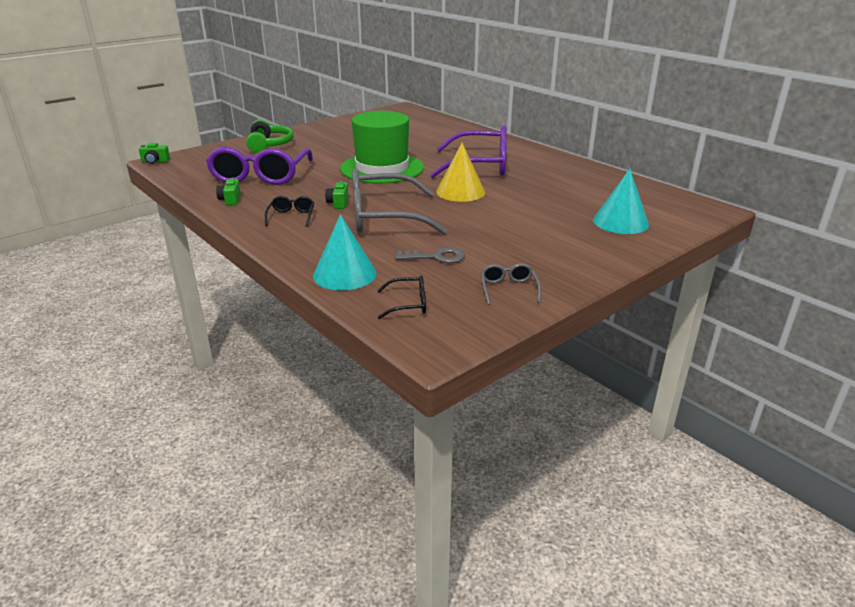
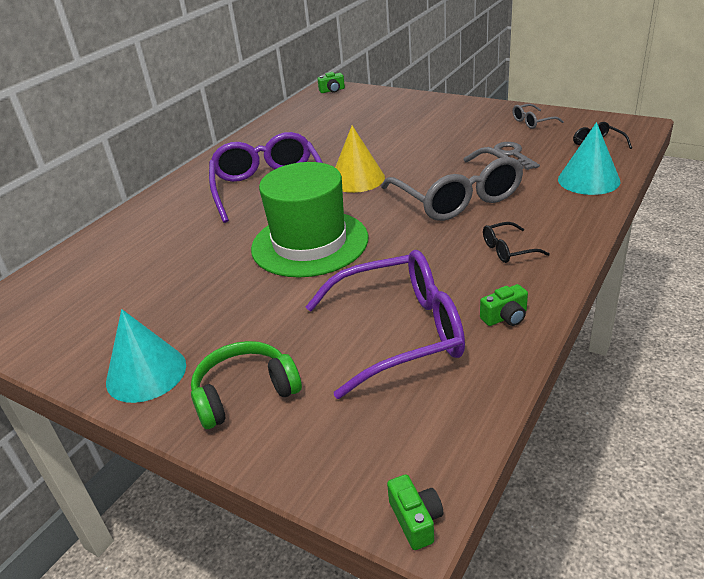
camera: 105 degrees left, 5 degrees up
green camera [325,181,349,209] -> green camera moved to [317,72,345,93]
turquoise cone [593,169,649,234] -> turquoise cone moved to [106,309,186,403]

